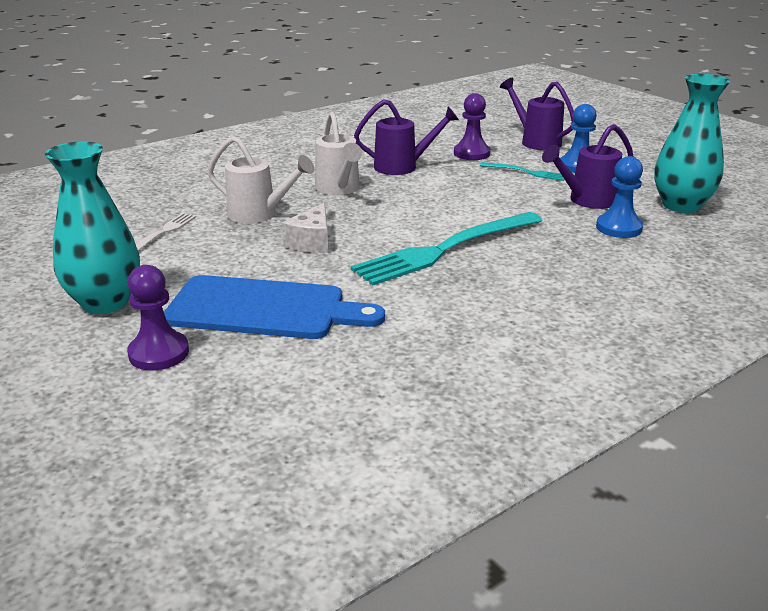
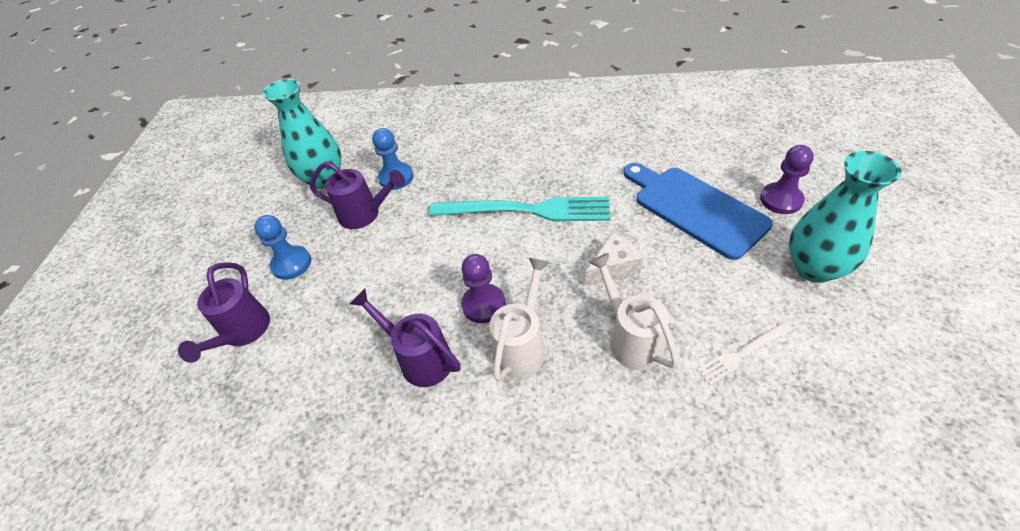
camera: 135 degrees left, 20 degrees up
purple pawn [454,93,490,160] -> purple pawn moved to [461,254,505,323]
turquoise fork [480,162,565,181] -> none

